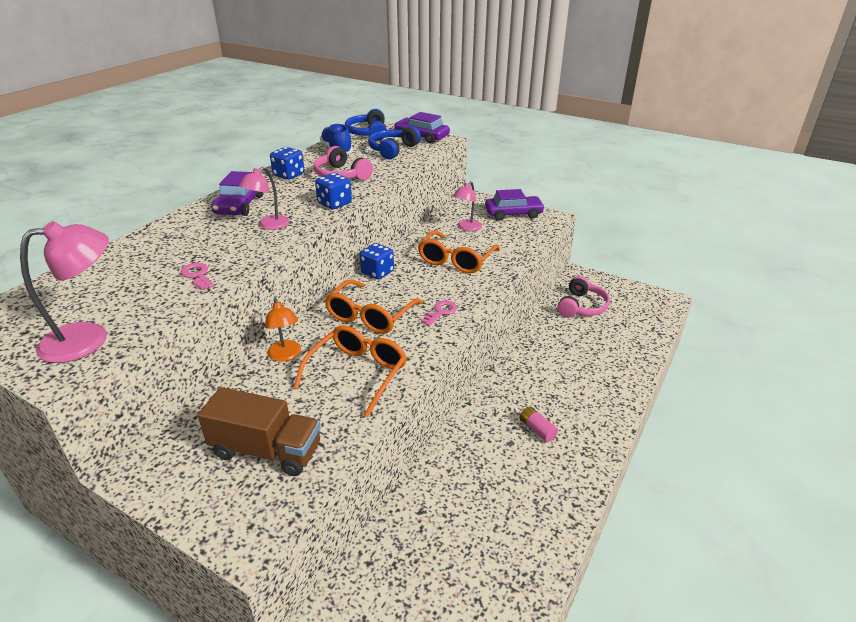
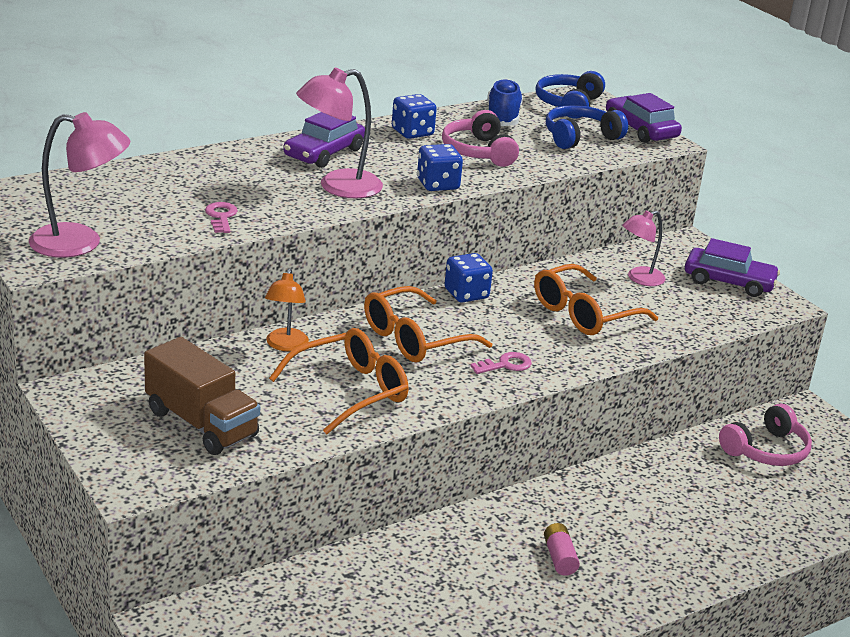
camera: 25 degrees right, 5 degrees down
pink lamp [239,167,290,230] -> pink lamp [296,68,383,199], size x1.56

